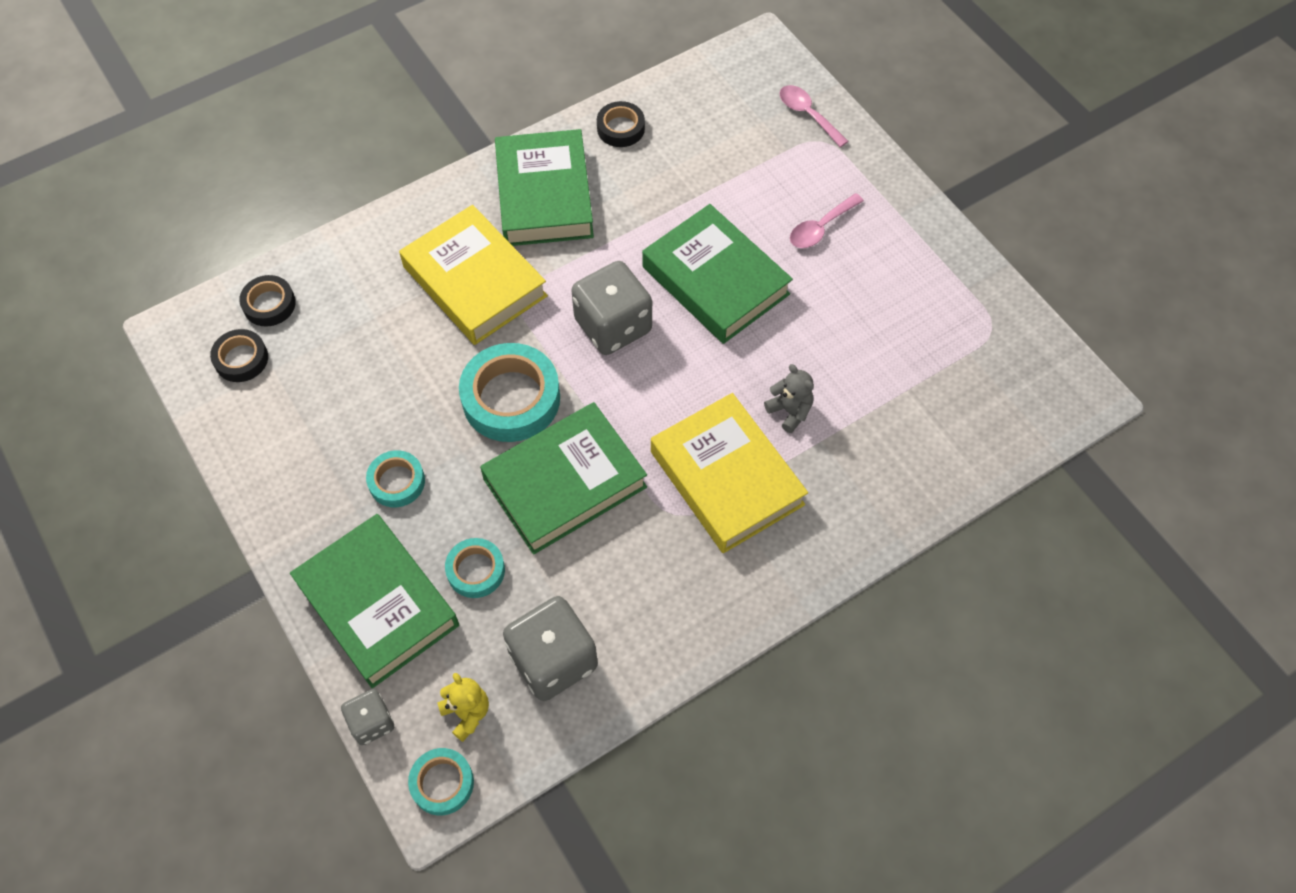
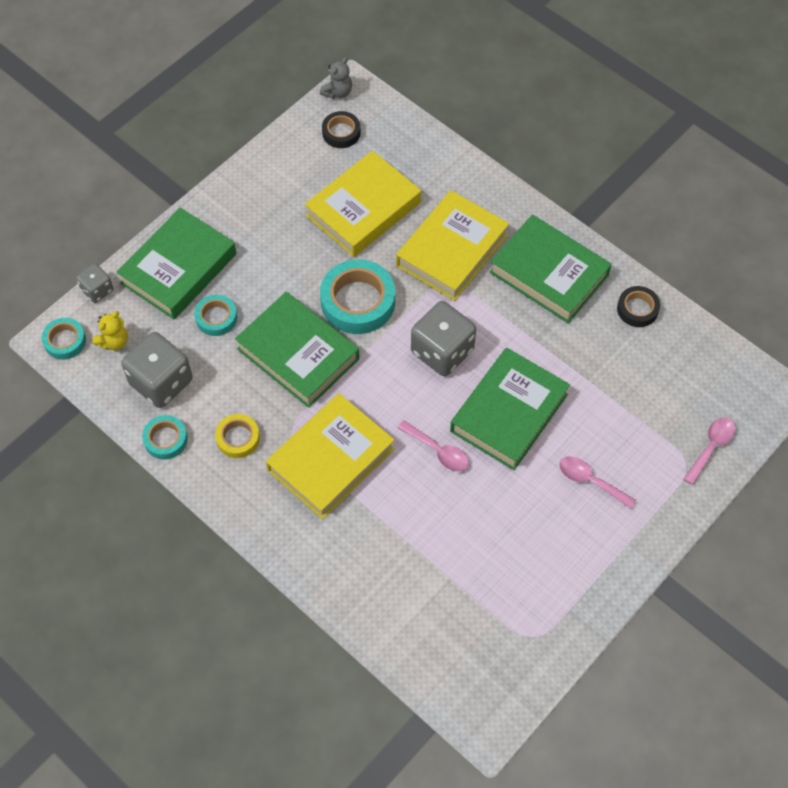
camera: 75 degrees right, 0 degrees up
black tape [239,275,296,327] -> none
turquoise tape [366,450,425,507] -> turquoise tape moved to [142,415,188,460]
green book [495,129,594,246] -> green book turned 60 degrees clockwise [489,215,612,323]
grey teddy bear [764,364,814,433] -> grey teddy bear moved to [320,57,352,99]
none -> yellow tape [215,414,260,458]
none -> yellow book [305,151,421,257]
none -> pink spoon [398,420,469,472]

